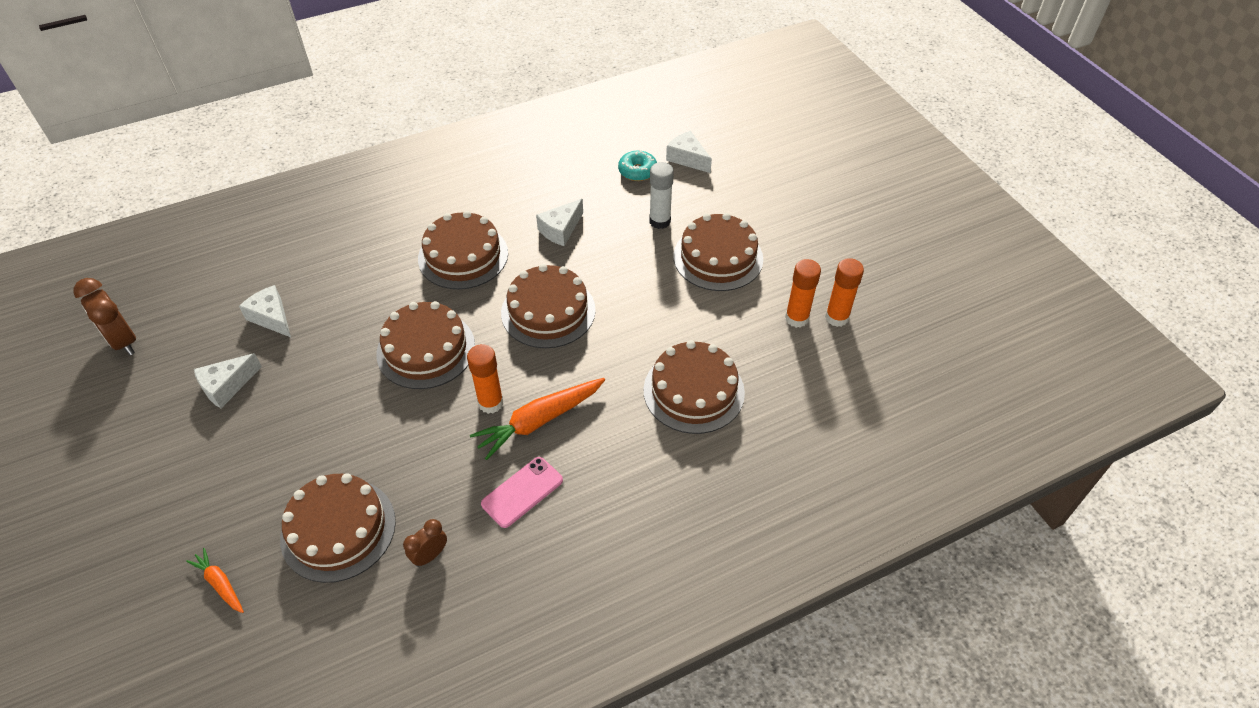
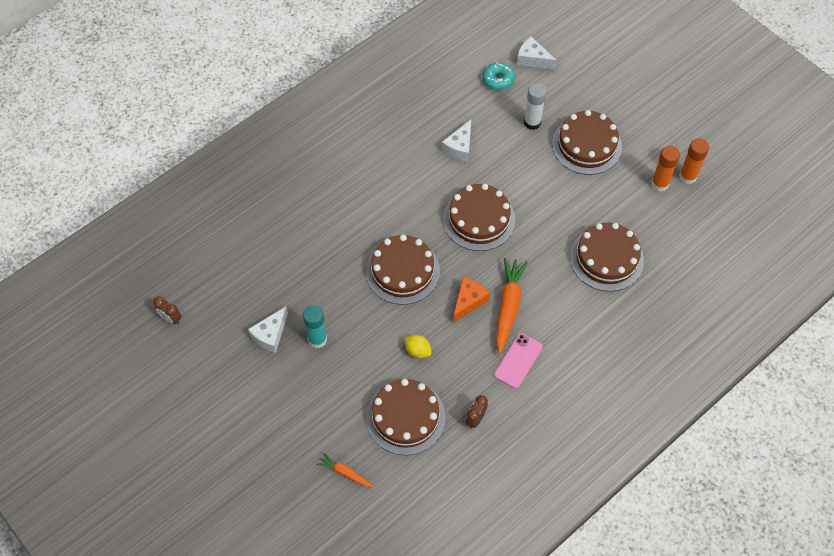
camera: 15 degrees left, 10 degrees up
brown clock [73,278,136,355] -> brown clock [153,296,181,325], size x0.59
white cheese [239,285,291,337] -> none
brown cake [418,211,508,289] -> none
orange glue stick [467,344,504,414] -> orange cheese [453,277,490,323]
orange carrot [470,378,605,460] -> orange carrot turned 150 degrees clockwise [496,258,528,354]
none -> turquoise glue stick [303,305,327,348]
none -> yellow lemon [404,335,432,358]

